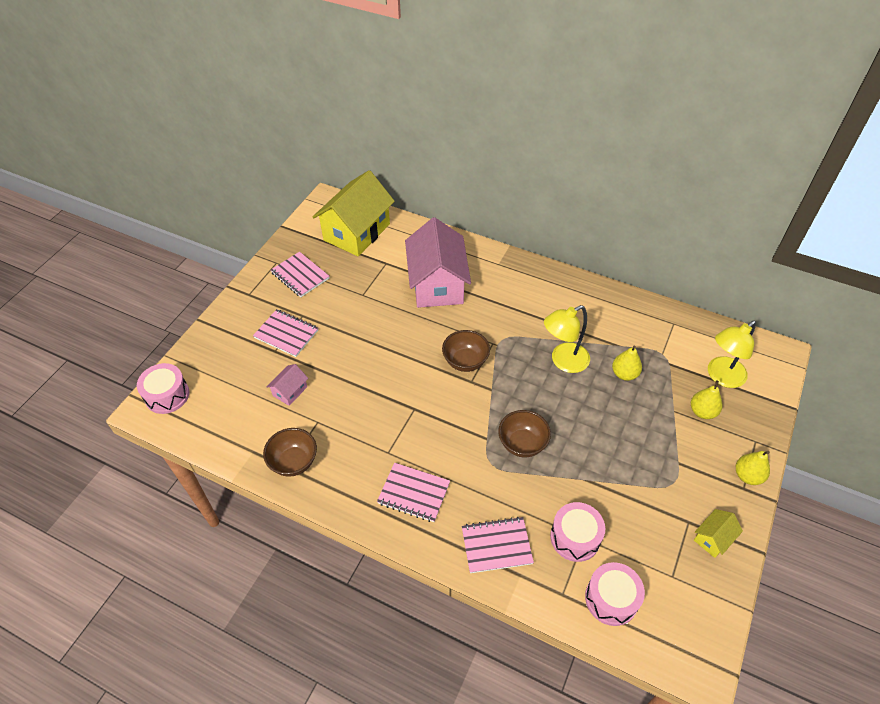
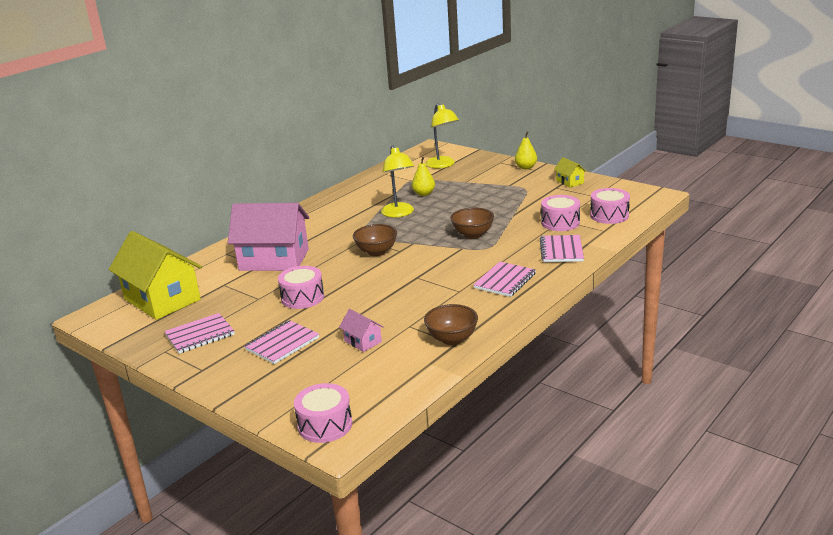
camera: 75 degrees left, 25 degrees down
yellow pear [691,381,722,419] -> none
none -> pink drum [278,266,324,309]

